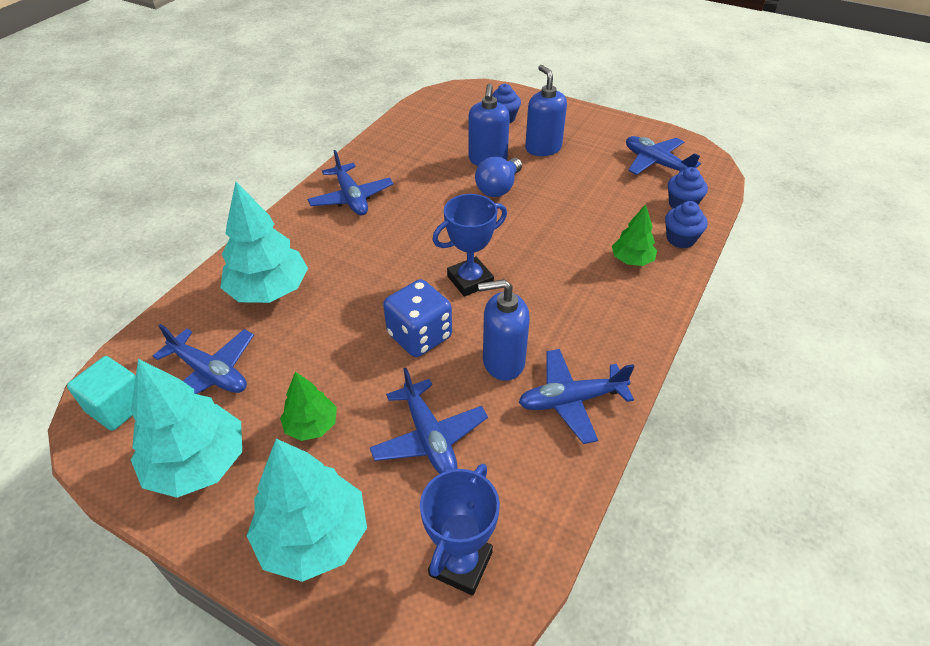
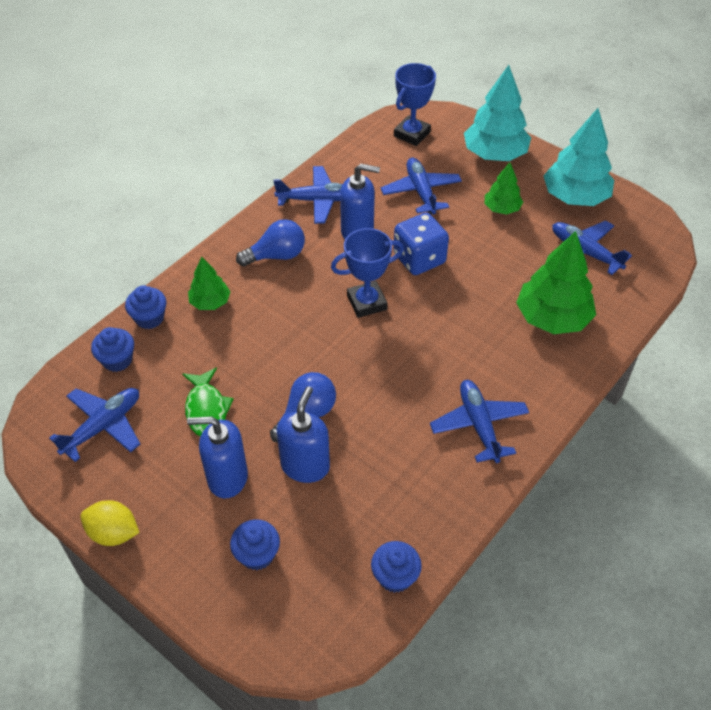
camera: 170 degrees left, 5 degrees up
turquoise cube [67,356,136,431] -> none
turquoise tree [220,182,308,303] -> green tree [516,231,596,334]
blue soap dispenser [525,65,567,156] -> blue soap dispenser turned 105 degrees clockwise [187,416,248,499]
blue plane [626,136,701,175] -> blue plane turned 105 degrees counterclockwise [49,388,140,462]
none -> yellow lemon [80,500,139,546]
none -> green fish [182,367,233,436]
none -> blue light bulb [236,219,305,266]
none -> blue cupcake [371,541,422,593]

